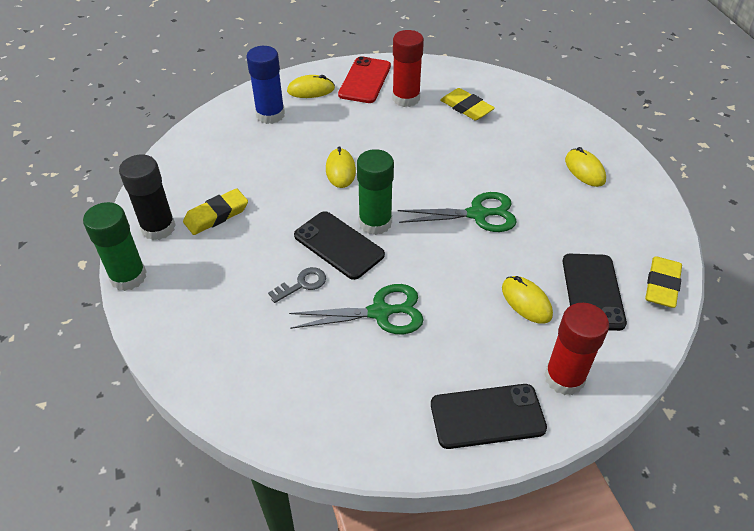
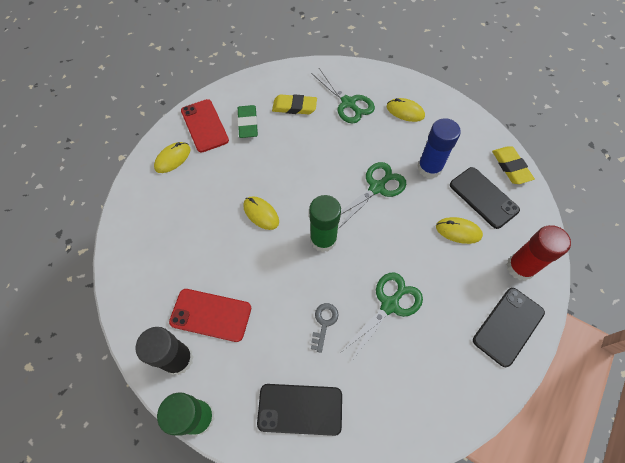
camera: 40 degrees left, 15 degrees up
yellow eraser [183,188,248,235] -> red phone [169,289,251,342]
blue glue stick [246,46,285,124] -> blue glue stick moved to [417,118,461,179]
black phone [294,211,385,280] -> black phone moved to [257,384,342,436]
red glue stick [392,30,424,107] -> green eraser [237,105,258,138]
none -> green scissors [311,68,375,123]

